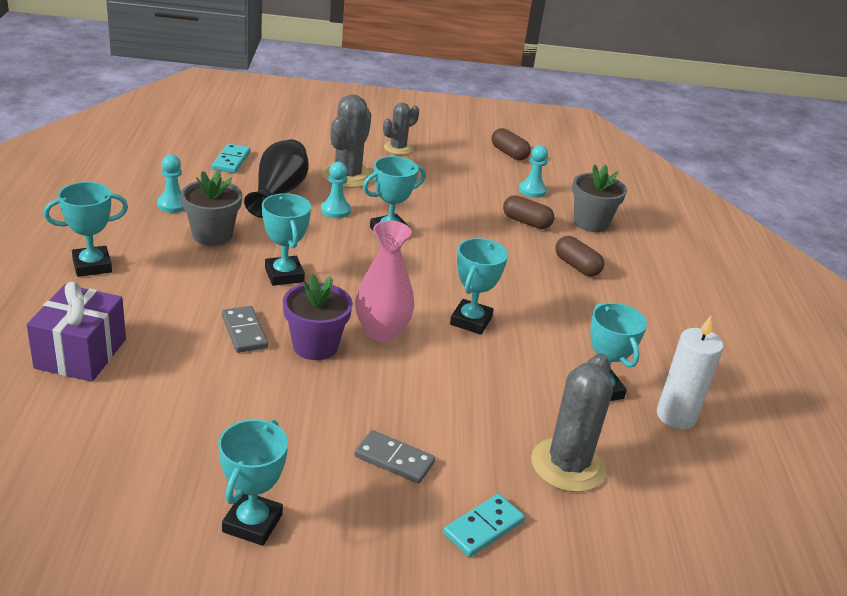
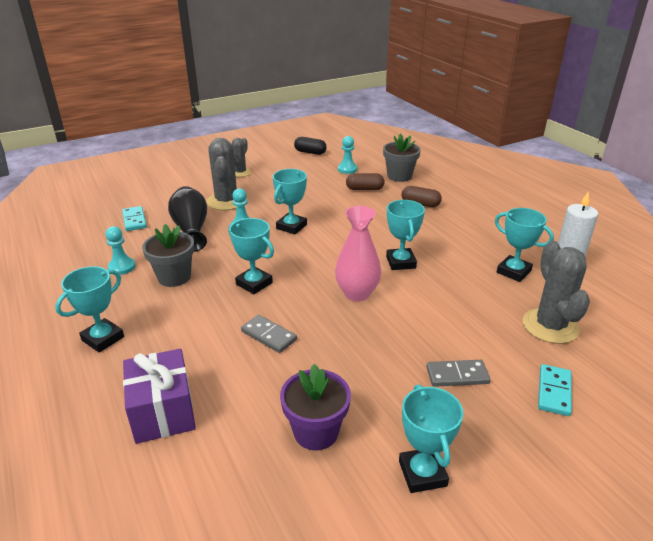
camera: 25 degrees left, 0 degrees up
purple flower pot [283,274,353,360] -> purple flower pot moved to [280,364,351,450]
brown capsule [492,128,531,160] -> black capsule [294,137,327,155]

